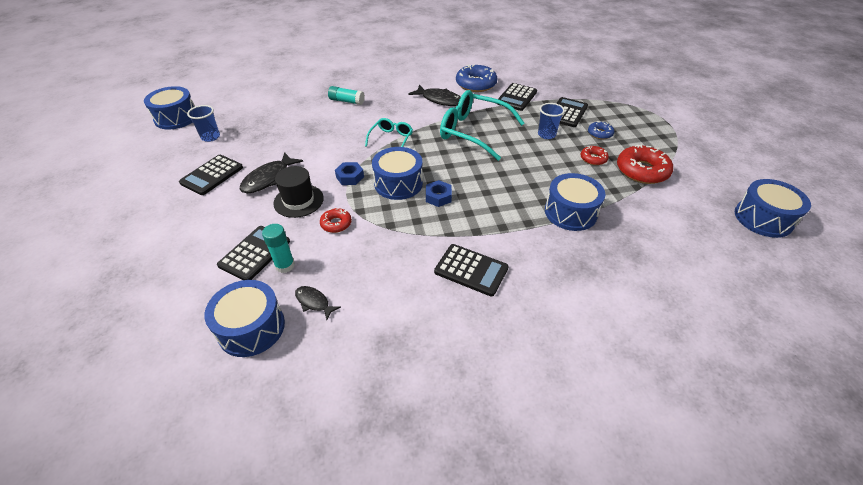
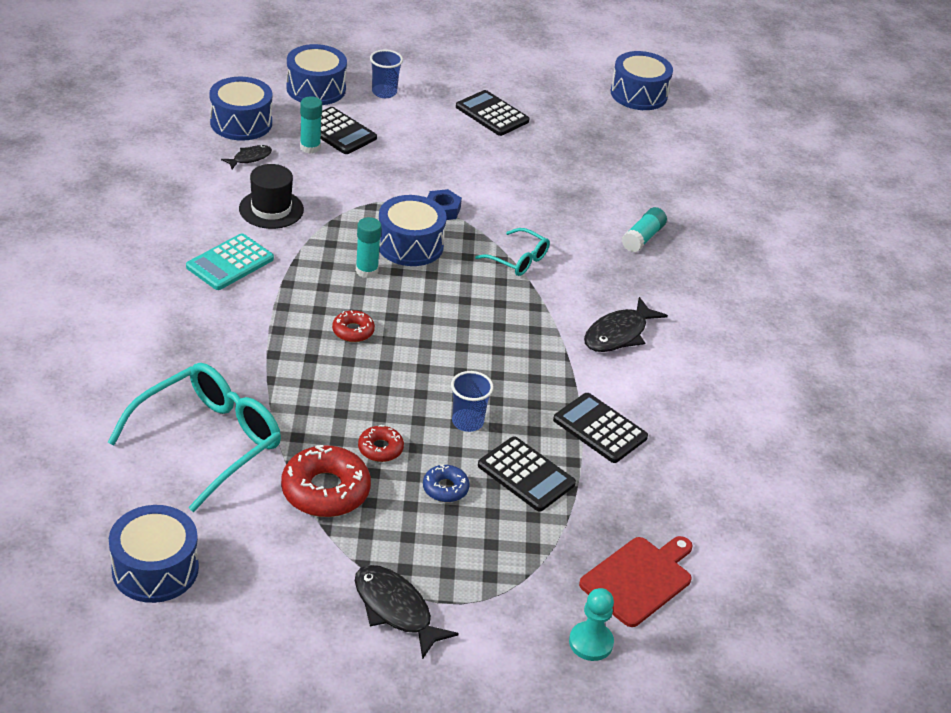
camera: 100 degrees right, 5 degrees down
blue cup [187,105,220,142] -> blue cup moved to [370,50,403,98]
black fish [240,152,303,193] -> black fish moved to [355,565,459,660]
black hat [273,166,324,218] -> black hat moved to [239,164,304,229]
red donut [320,208,352,233] -> red donut moved to [332,310,375,342]
blue nut [426,180,452,207] -> turquoise glue stick [356,217,382,278]
black calculator [434,244,508,296] -> turquoise calculator [186,233,274,290]
turquoise glasses [440,90,524,161] -> turquoise glasses moved to [108,363,281,512]
blue donut [456,64,497,92] -> none
blue drum [545,173,606,231] -> blue drum moved to [286,44,347,105]
none -> turquoise pawn [569,588,614,661]
none -> red cutting board [579,536,693,627]

